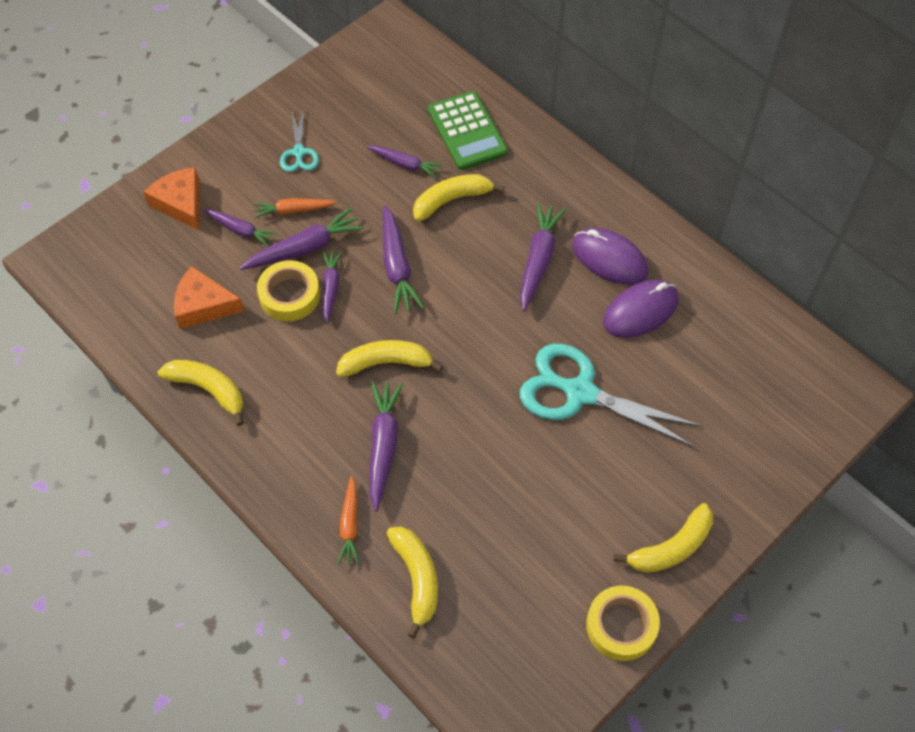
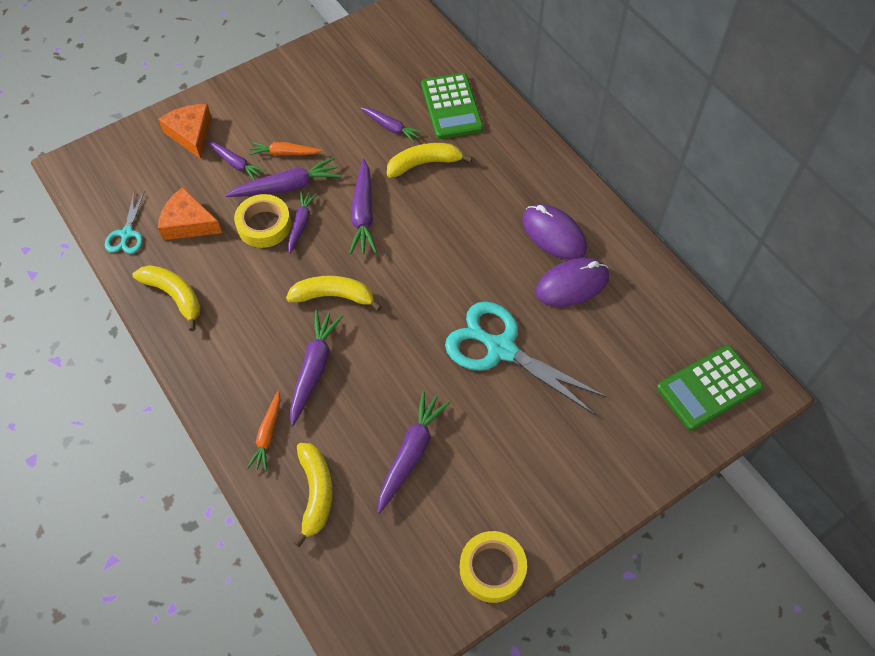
camera: 10 degrees right, 0 degrees up
turquoise scissors [280,111,319,172] -> turquoise scissors moved to [105,191,145,254]
purple carrot [520,203,566,311] -> purple carrot moved to [377,391,450,514]
yellow banana [614,503,713,573] -> none
none -> green calculator [657,345,763,431]

